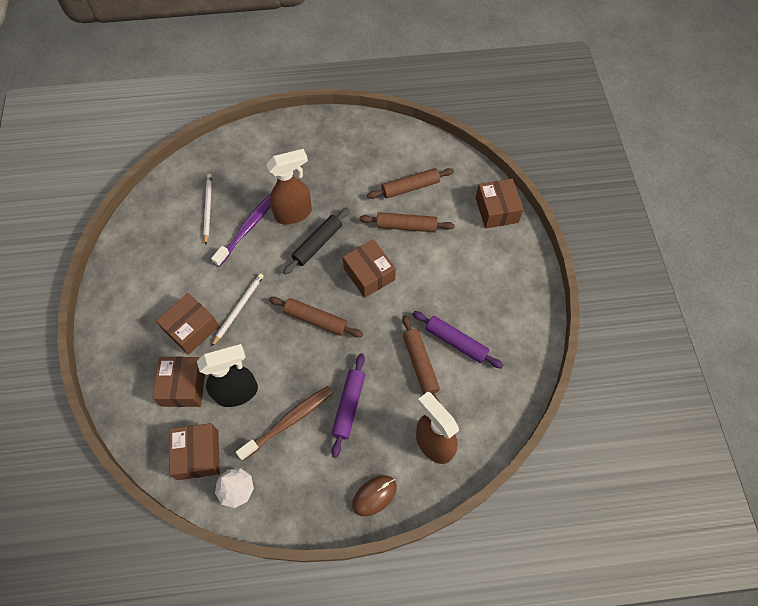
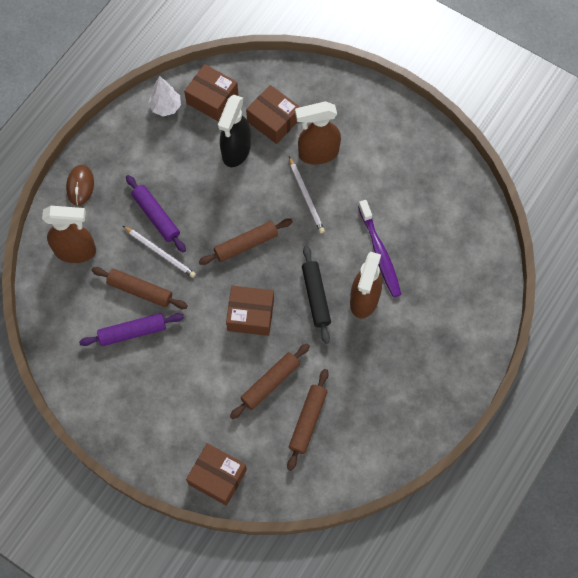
camera: 130 degrees right, 5 degrees up
brown box [156,293,219,355] -> brown spray bottle [295,101,341,164]
white pencil [203,174,212,245] -> white pencil moved to [123,226,196,278]
brown toothbrush [236,386,333,461] -> none

